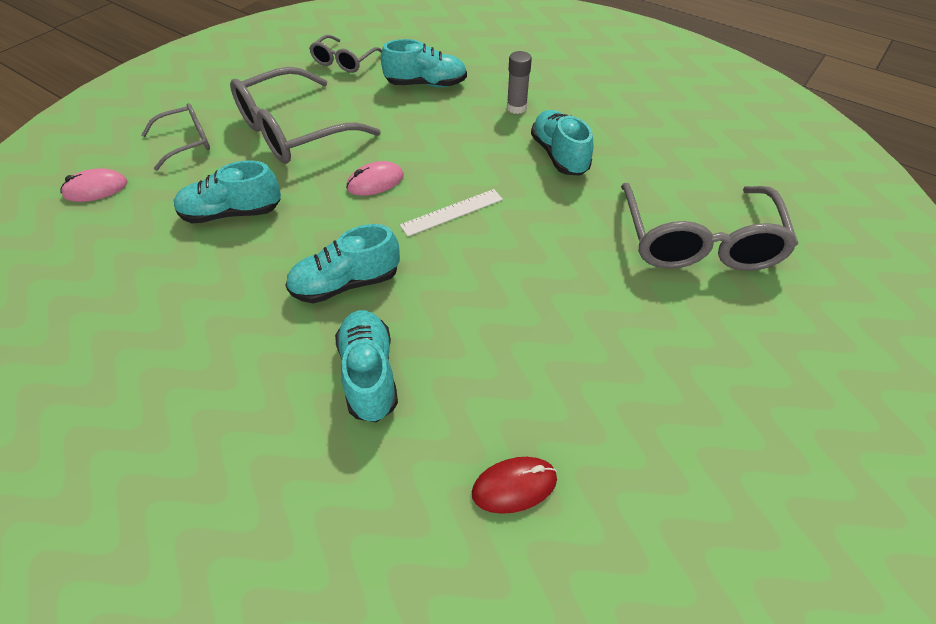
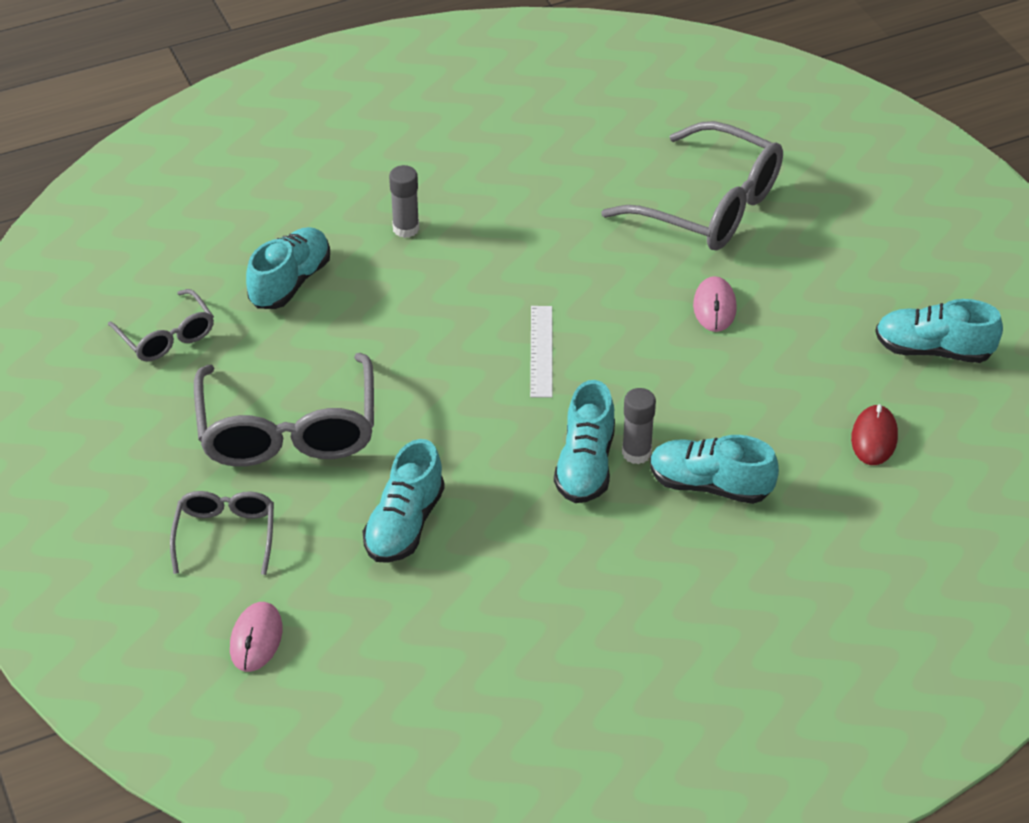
camera: 60 degrees left, 5 degrees down
pink mouse [346,161,404,196] -> pink mouse moved to [693,276,737,332]
turquoise shoe [531,110,594,176] -> turquoise shoe moved to [875,299,1003,363]
none -> grey glue stick [622,388,656,464]

